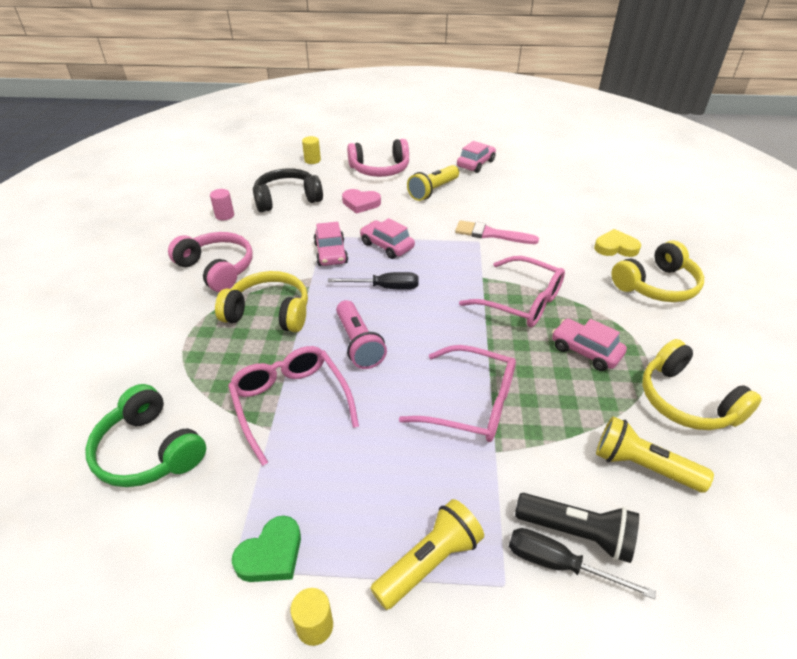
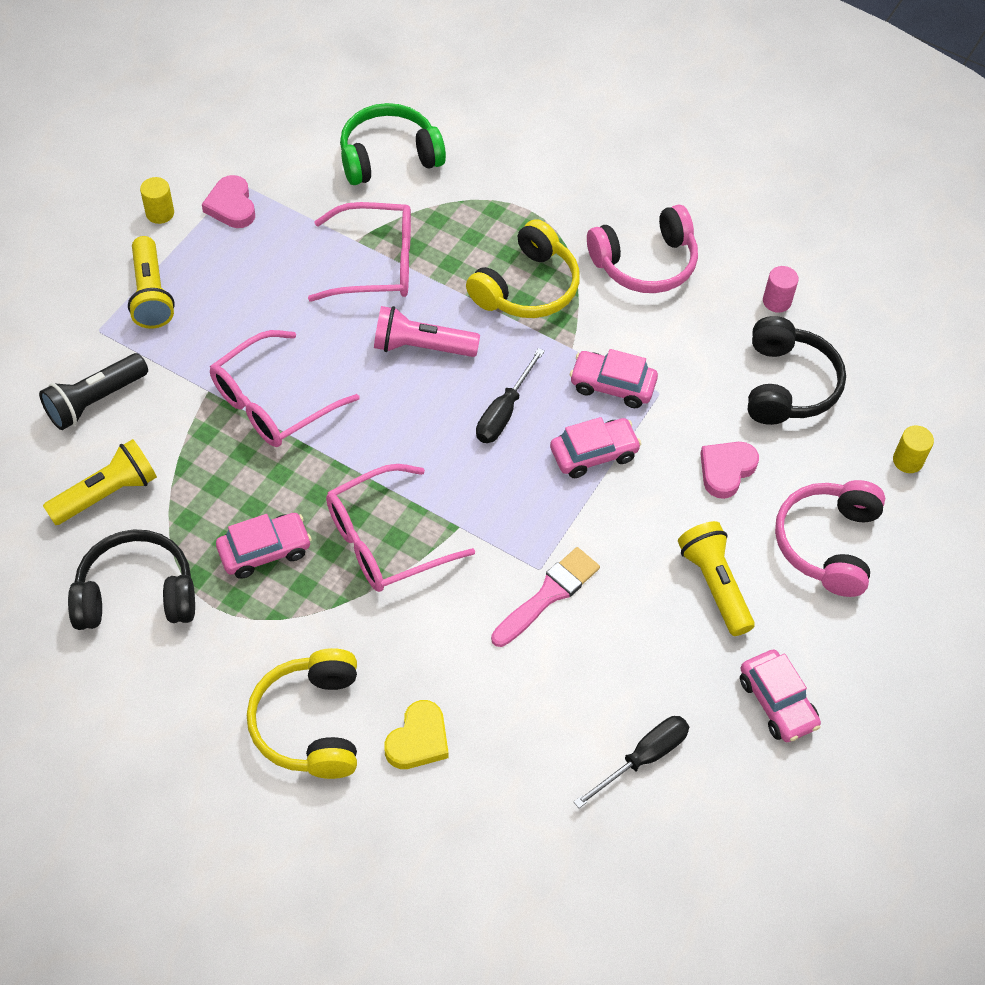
camera: 115 degrees right, 15 degrees up
green heart [232,515,301,582] -> pink heart [202,175,255,228]
black screwdriver [509,528,656,599] -> black screwdriver moved to [574,716,689,808]
yellow headphones [642,339,762,430] -> black headphones [68,529,195,630]

